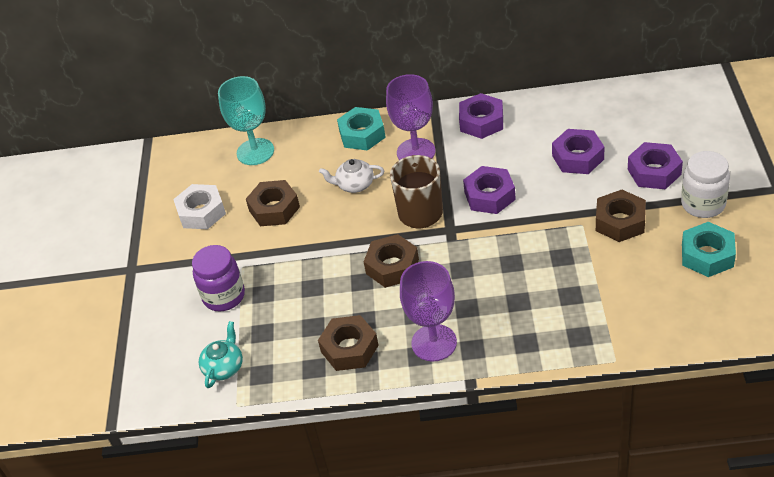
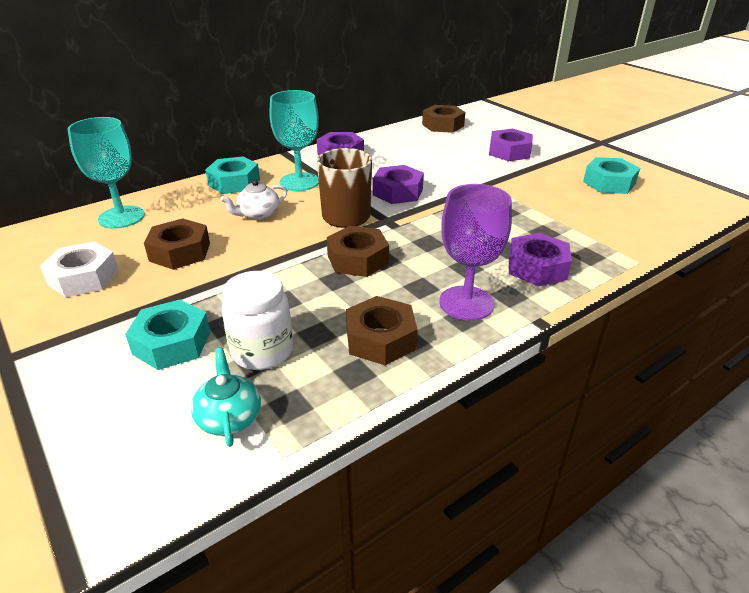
camera: 40 degrees left, 10 degrees down
purple jar [192,245,245,311] -> turquoise nut [125,300,210,370]
purple goblet [386,74,435,160] -> turquoise goblet [269,90,319,191]
purple nut [552,129,604,174] -> purple nut moved to [509,233,572,286]
brown nut [596,189,646,242] -> brown nut moved to [422,105,465,133]
white jar [681,151,730,218] -> white jar moved to [222,271,293,370]

